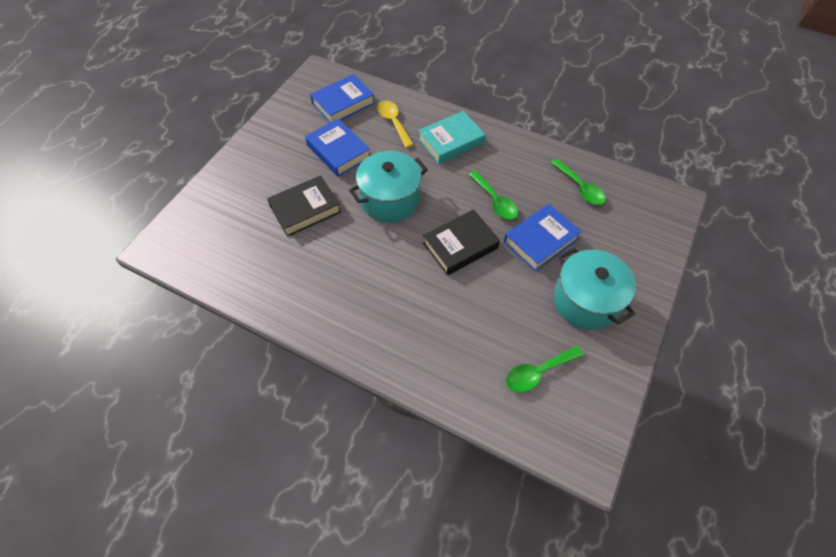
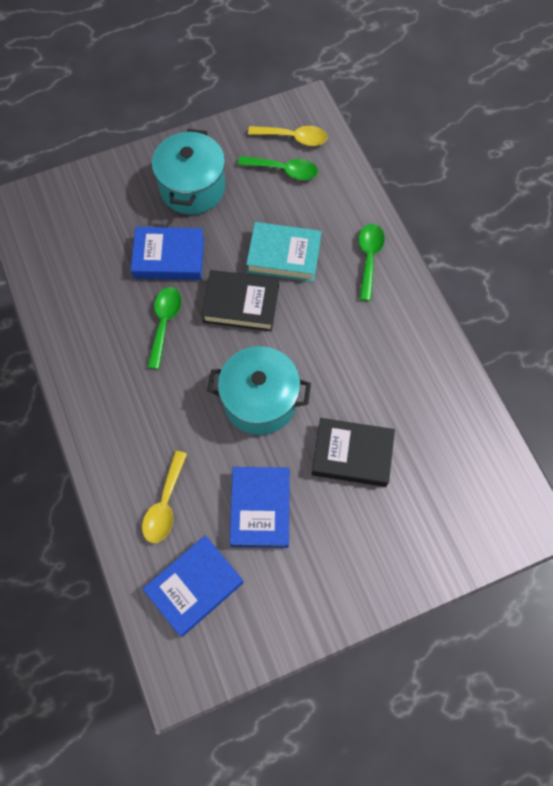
camera: 140 degrees left, 10 degrees up
blue book [310,74,375,123] -> blue book turned 45 degrees counterclockwise [143,535,244,637]
turquoise book [418,111,486,164] -> turquoise book moved to [246,222,322,282]
green spoon [550,159,606,205] -> green spoon moved to [359,224,385,301]
none -> yellow spoon [248,126,327,146]

